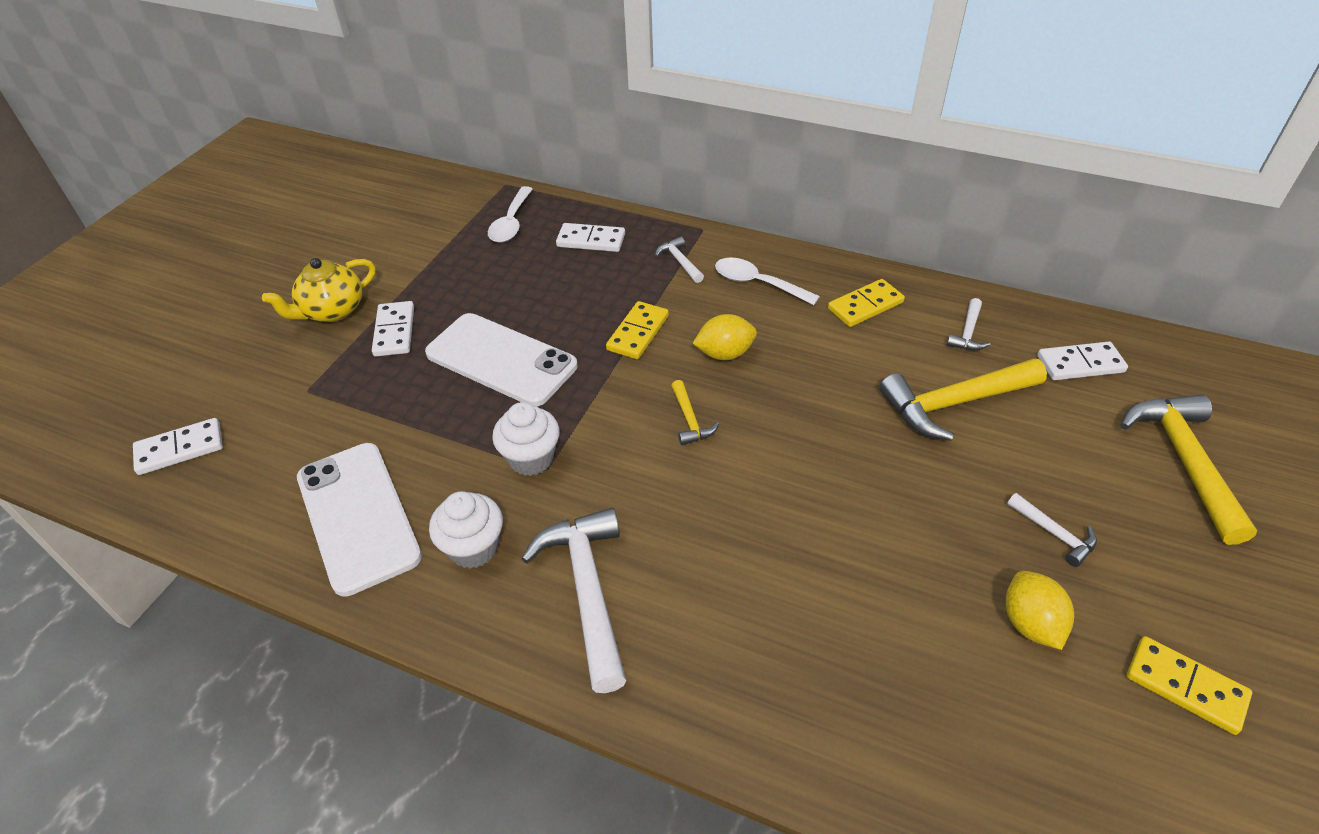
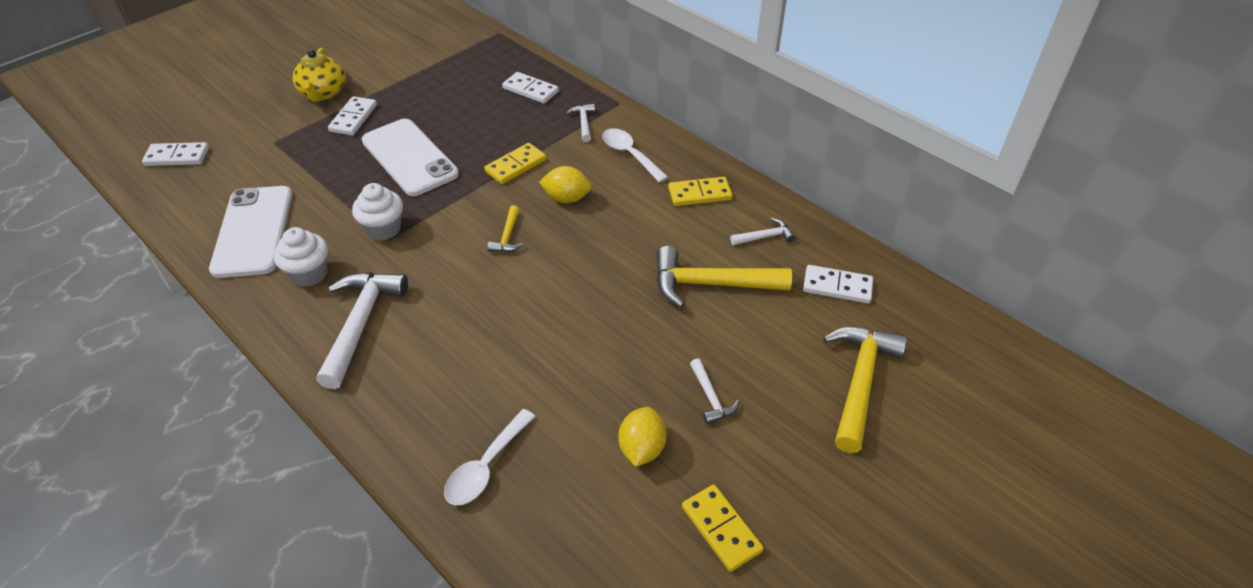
camera: 20 degrees right, 0 degrees up
yellow teapot [262,258,375,322] -> yellow teapot turned 75 degrees counterclockwise [293,48,345,102]
white spoon [488,186,533,243] -> white spoon moved to [444,409,535,505]
white hammer [947,298,990,351] -> white hammer turned 150 degrees counterclockwise [730,218,795,245]

